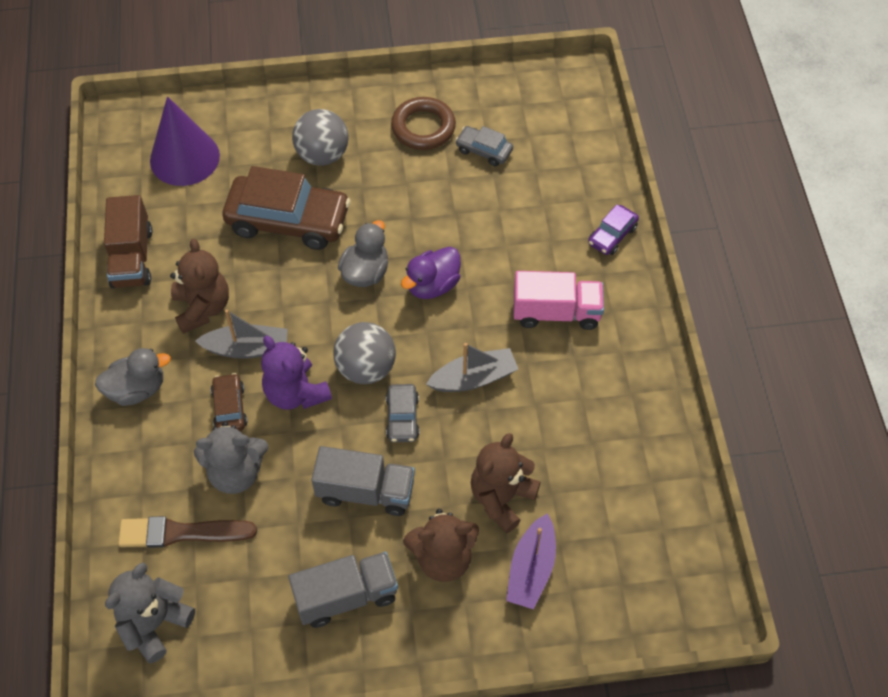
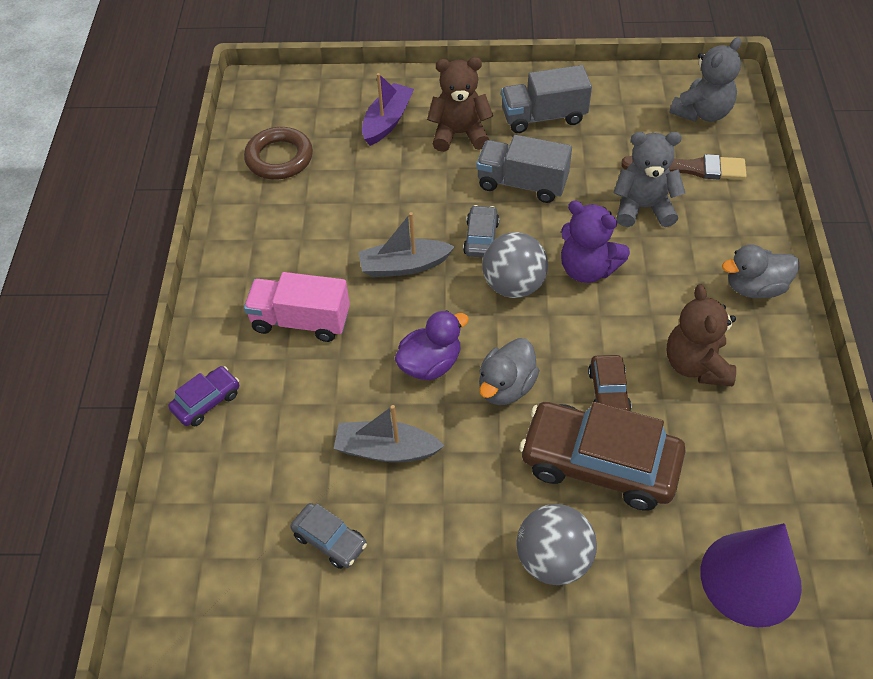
camera: 170 degrees left, 5 degrees down
brown truck [104,195,152,288] -> none
grey boat [195,309,287,359] -> grey boat moved to [334,405,444,463]
brown car [211,373,247,431] -> brown car moved to [588,355,631,411]
purple teddy bear [261,336,332,410] -> purple teddy bear turned 150 degrees clockwise [561,201,630,283]
brown ring [391,97,456,150] -> brown ring moved to [244,127,313,180]
brown teddy bear [471,433,540,533] -> none

